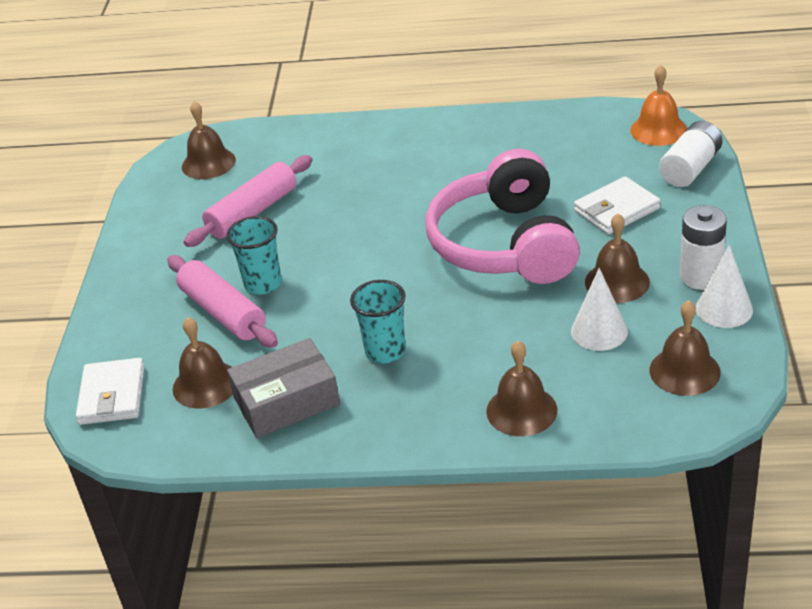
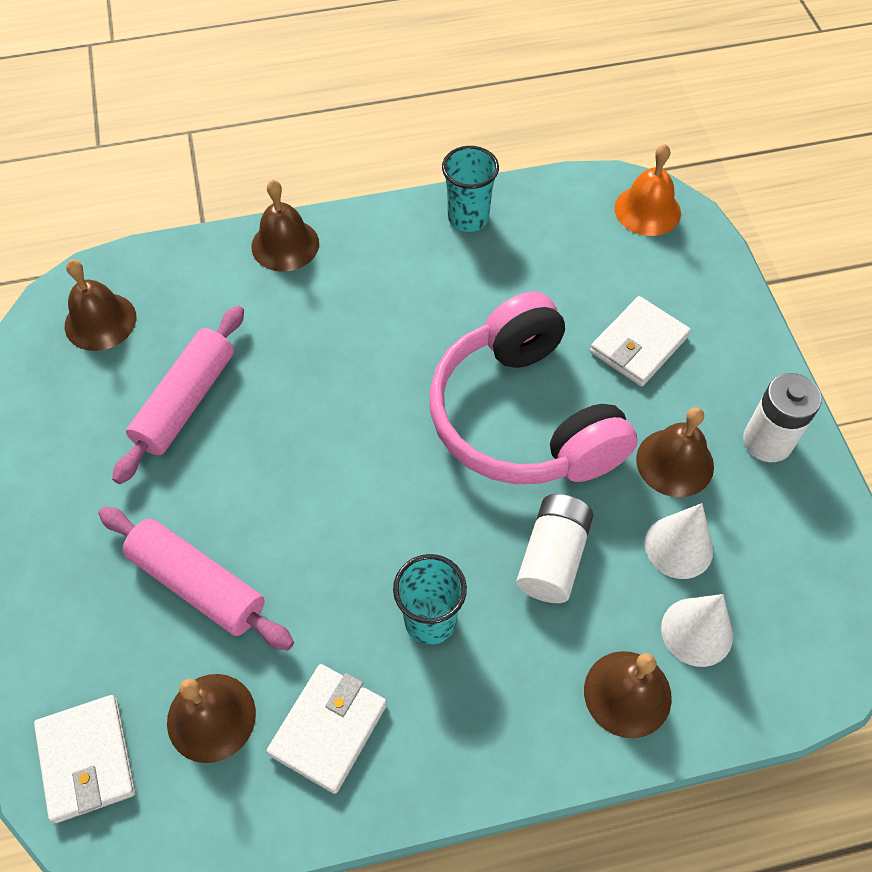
camera: 20 degrees left, 20 degrees up
turquoise cup [226,216,282,294] -> turquoise cup moved to [442,146,499,232]
grey box [227,338,340,438] -> white wallet [267,664,387,794]
brown bell [649,300,721,396] -> brown bell moved to [251,180,319,272]
white battery [659,121,723,187] -> white battery moved to [516,494,594,603]
white cone [696,245,753,328] -> white cone moved to [661,594,733,667]

